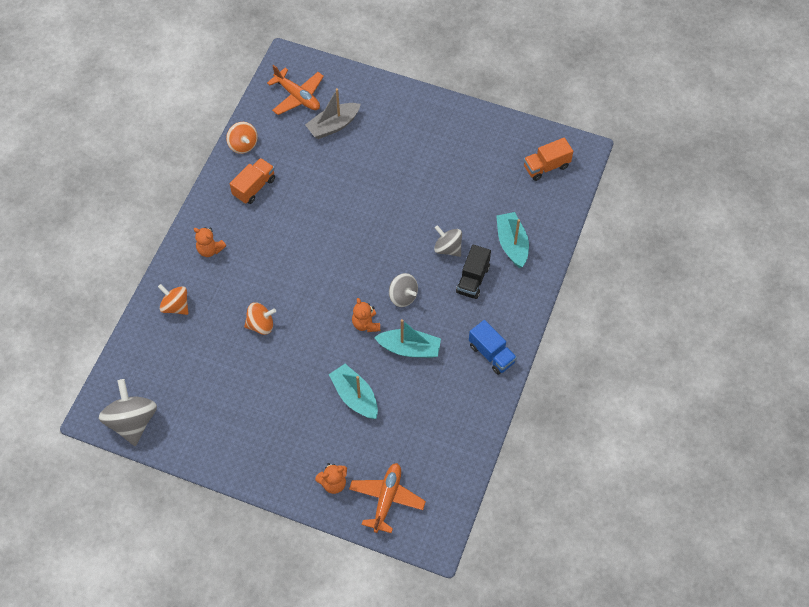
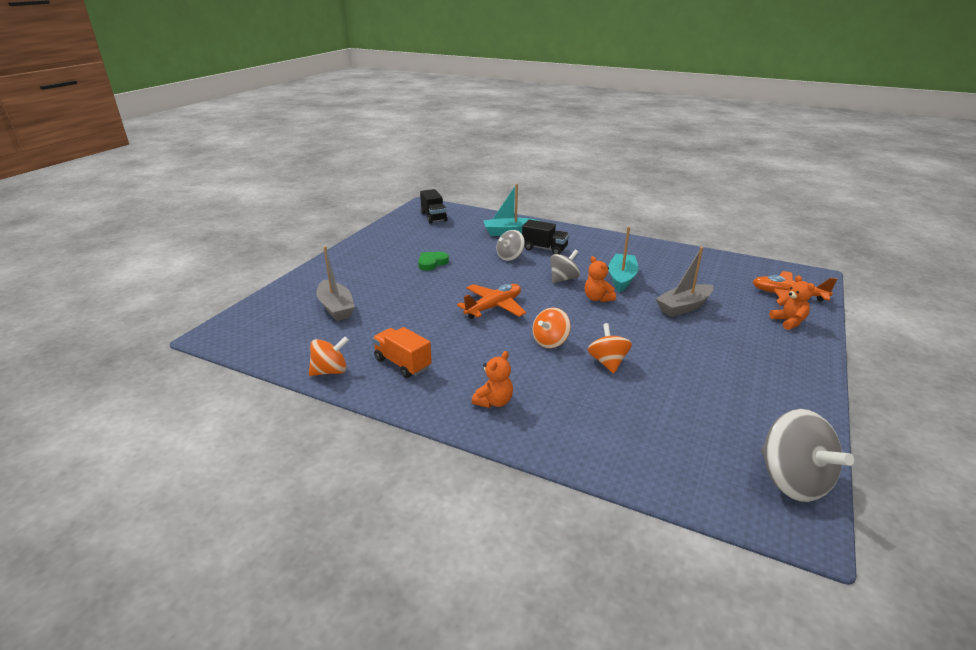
camera: 85 degrees left, 30 degrees down
grey spinning top [99,379,157,446] -> grey spinning top turned 105 degrees counterclockwise [761,409,854,502]
orange spinning top [158,284,188,315] -> orange spinning top moved to [533,308,571,348]
orange plane [267,65,324,115] -> orange plane moved to [457,284,526,319]
turquoise boat [329,364,378,419] -> grey boat [656,247,714,317]
orange teddy bear [352,298,380,332] -> orange teddy bear turned 75 degrees clockwise [585,256,616,302]
blue truck [469,320,517,375] -> none
orange truck [524,138,573,181] -> black truck [420,189,448,224]
none -> green heart [418,252,449,271]

